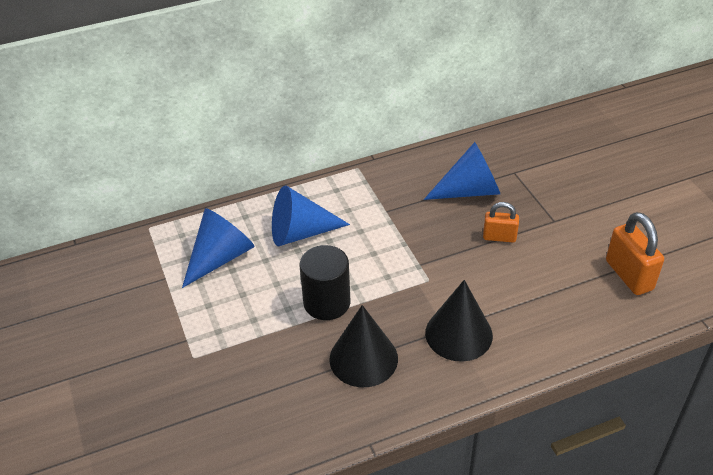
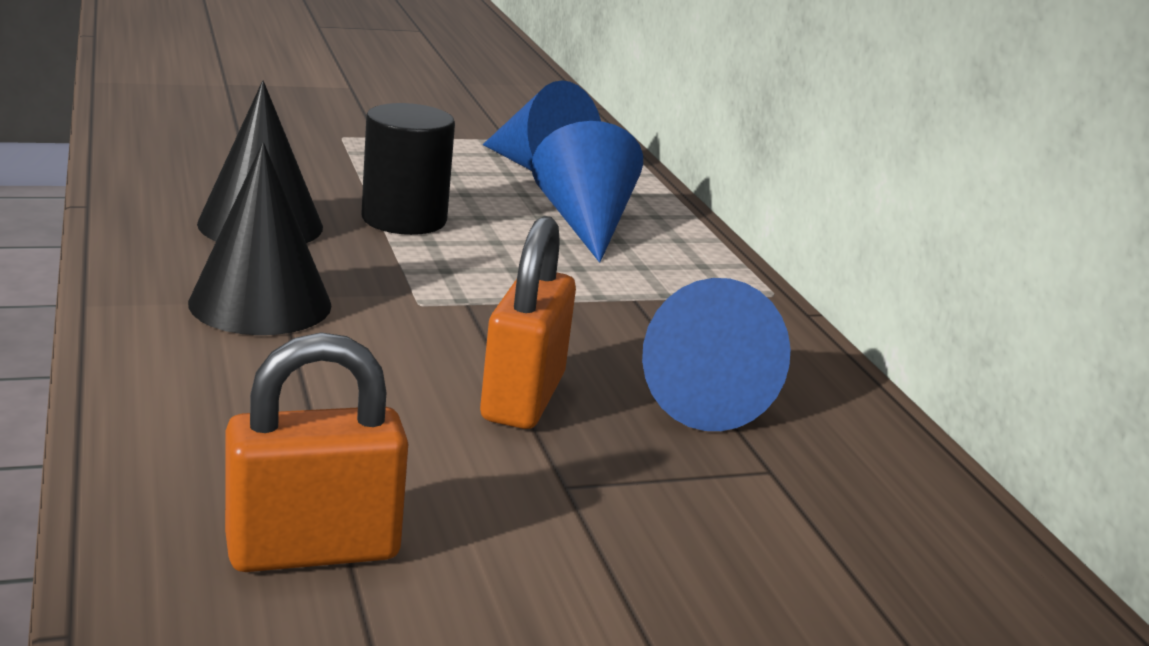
camera: 90 degrees right, 20 degrees down
orange padlock [483,202,519,242] -> orange padlock [480,216,576,429], size x1.61

